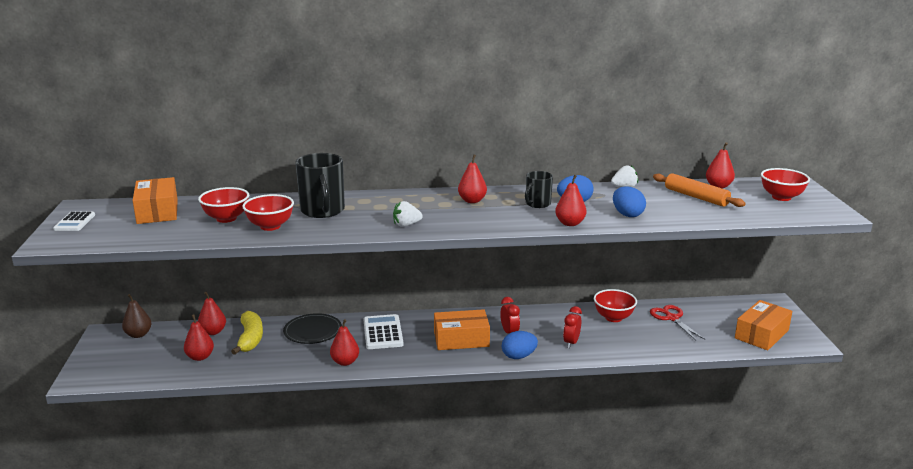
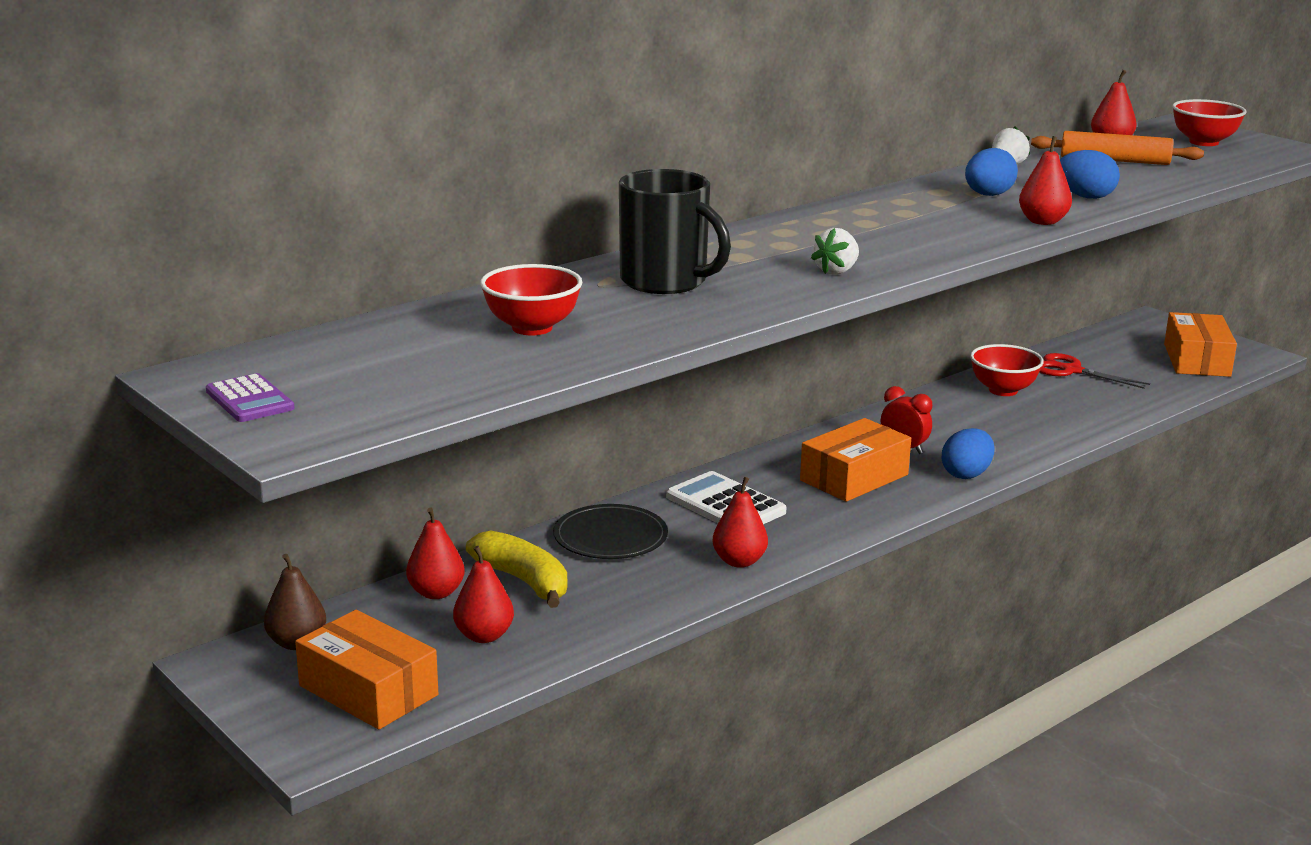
camera: 35 degrees left, 0 degrees up
white calculator [53,212,95,231] -> purple calculator [206,373,295,422]
orange box [133,177,178,224] -> orange box moved to [295,610,438,729]
red bowl [242,194,294,231] -> none
red pear [458,154,487,203] -> none
black mug [525,171,553,208] -> none
red clock [563,306,582,348] -> none

